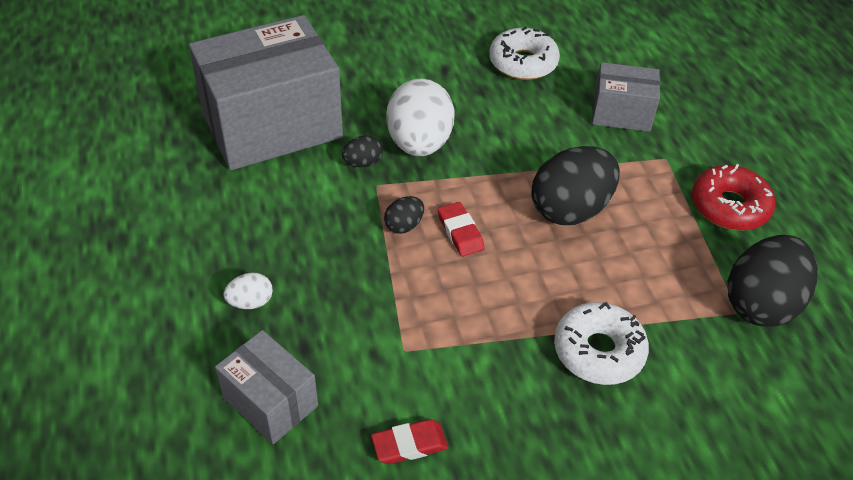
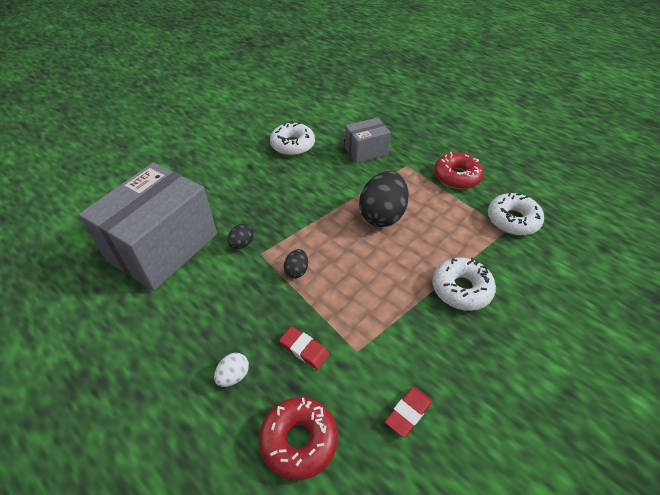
camera: 30 degrees left, 0 degrees up
grey box [215,330,318,444] -> red donut [259,397,338,481]
white egg [386,78,454,156] -> none
red eraser [438,202,485,257] -> red eraser moved to [279,326,330,370]
black egg [728,235,818,327] -> white donut [488,193,544,235]

